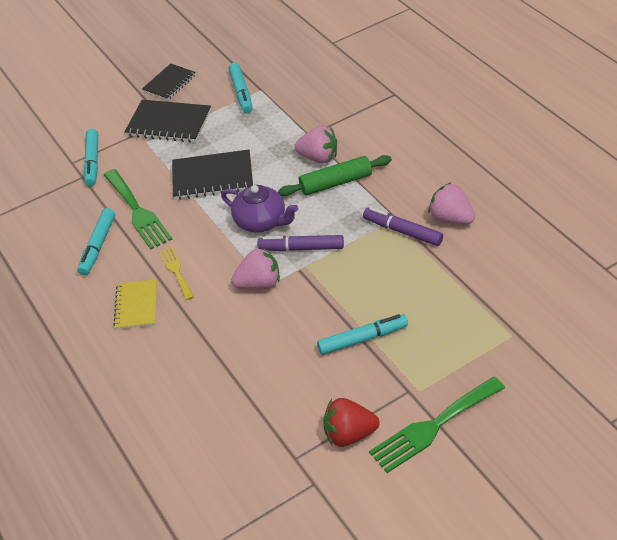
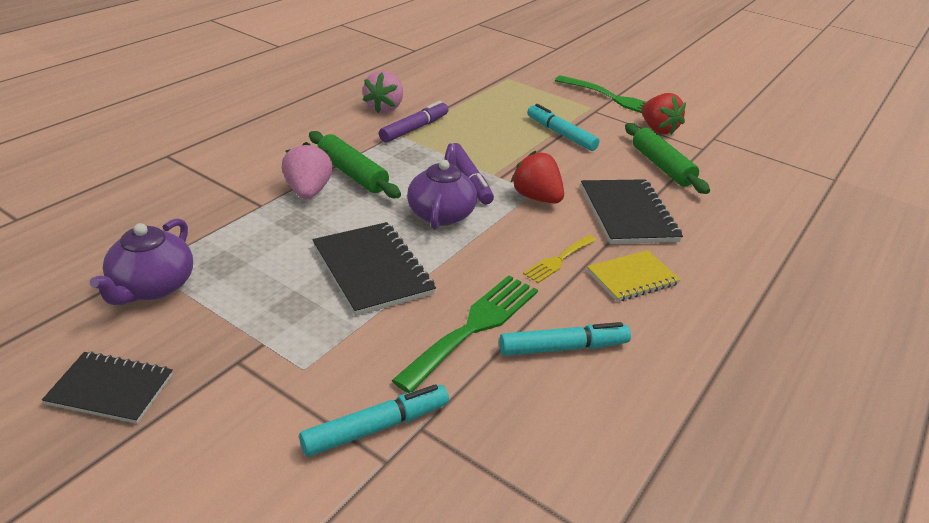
camera: 120 degrees left, 10 degrees down
black notebook [125,100,211,143] -> black notebook moved to [581,179,683,244]
turquoise marker [229,63,253,113] -> purple teapot [90,218,193,305]
pink strawberry [231,247,280,290] -> red strawberry [511,151,564,204]
purple marker [363,207,443,246] -> purple marker turned 150 degrees counterclockwise [379,101,448,143]
none -> green rolling pin [625,123,710,194]

